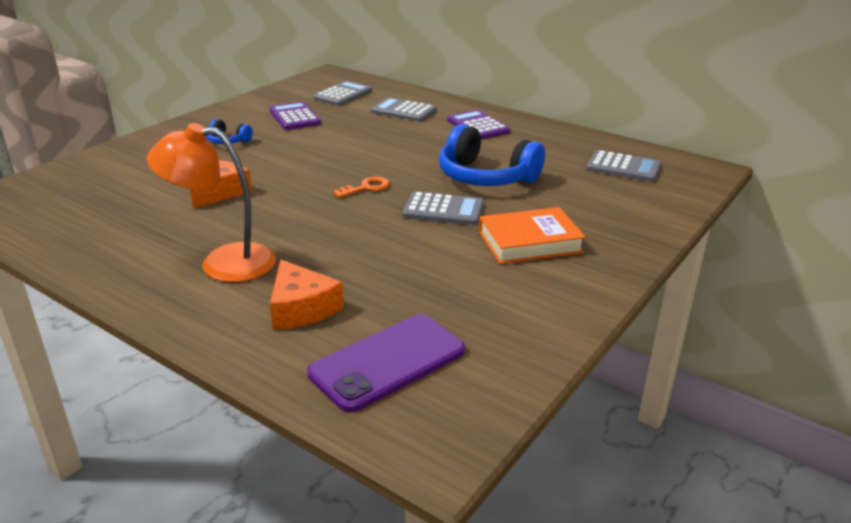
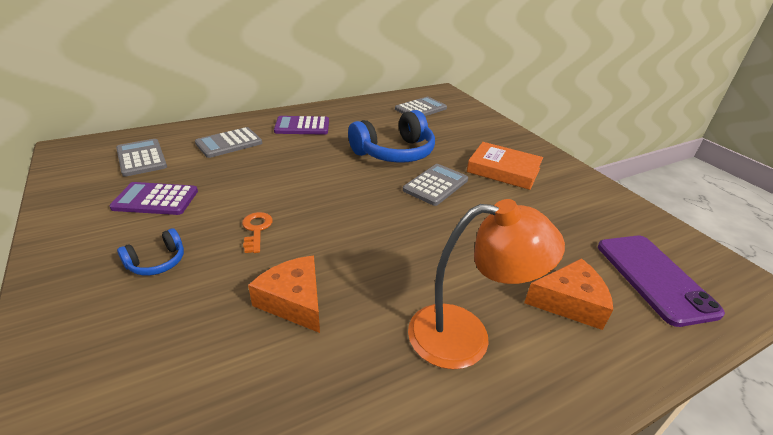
camera: 65 degrees left, 5 degrees up
orange lamp [147,123,276,282] -> orange lamp turned 120 degrees counterclockwise [408,199,565,369]
orange key [333,177,390,198] -> orange key moved to [242,212,273,253]
orange book [479,207,586,264] -> orange book turned 75 degrees counterclockwise [467,142,543,190]

